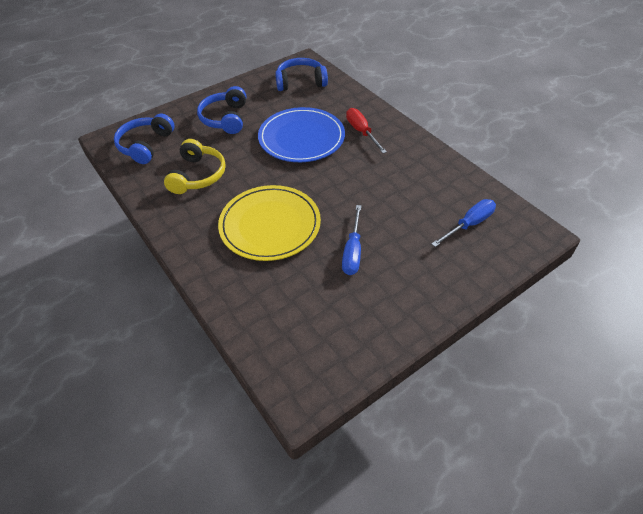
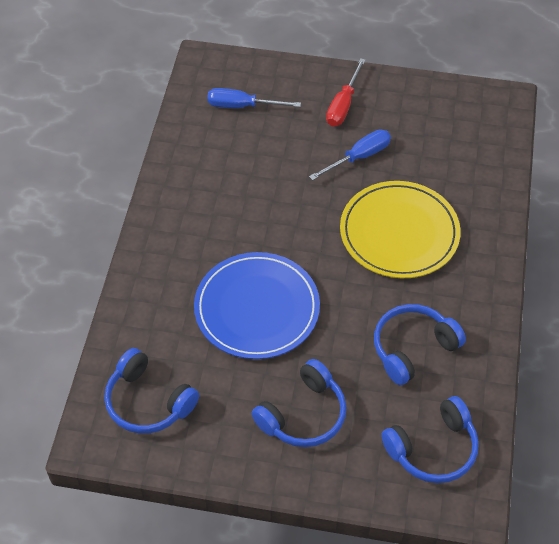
camera: 135 degrees left, 5 degrees up
yellow headphones [164,139,226,194] -> blue headphones [374,304,466,385]
red screwdriver [346,108,387,153] -> red screwdriver moved to [326,58,366,126]

